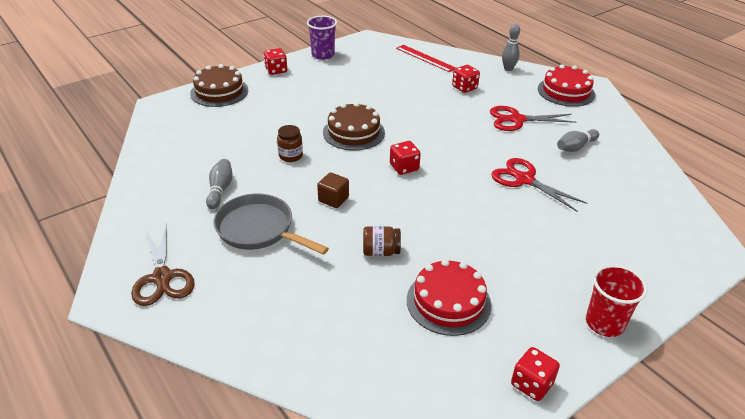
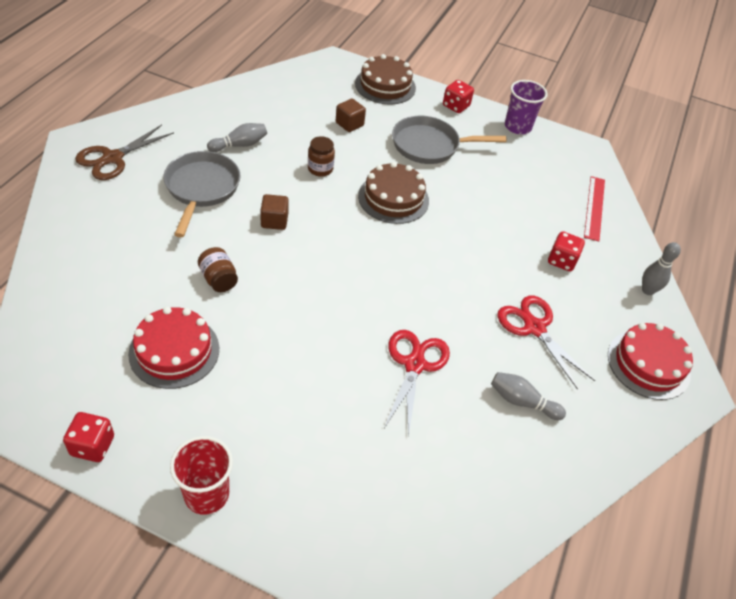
camera: 55 degrees right, 10 degrees up
red dice [390,141,421,175] -> none
none -> brown cube [336,99,366,132]
none -> grey pan [392,116,507,164]

